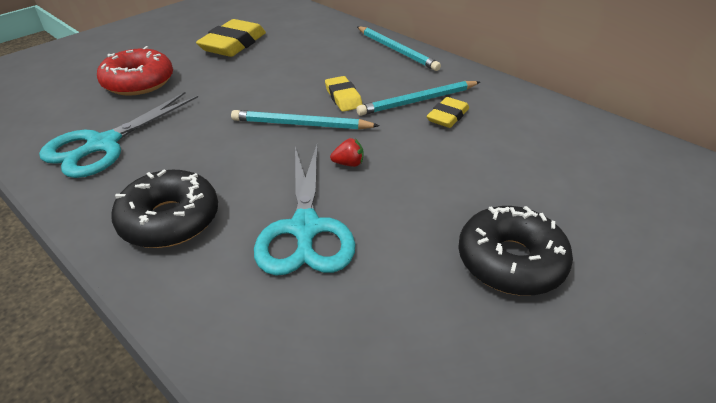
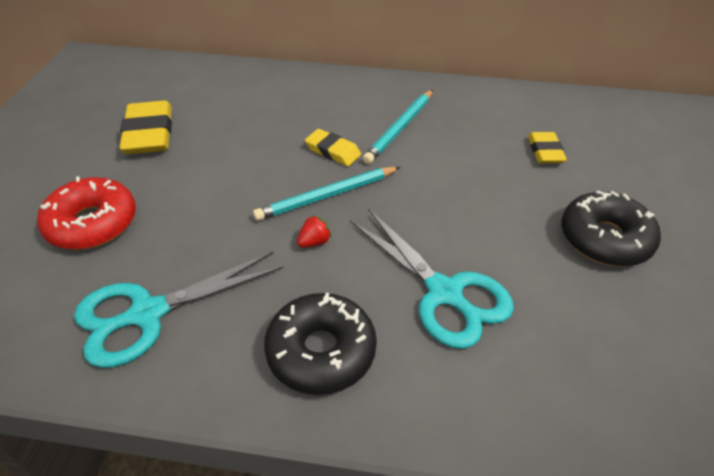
camera: 35 degrees left, 5 degrees up
turquoise scissors [39,92,198,178] -> turquoise scissors turned 60 degrees clockwise [74,252,283,368]
red strawberry [330,138,363,167] -> red strawberry moved to [297,215,332,248]
turquoise pencil [357,26,441,71] -> none
yellow eraser [427,97,469,128] -> yellow eraser moved to [528,132,567,163]

